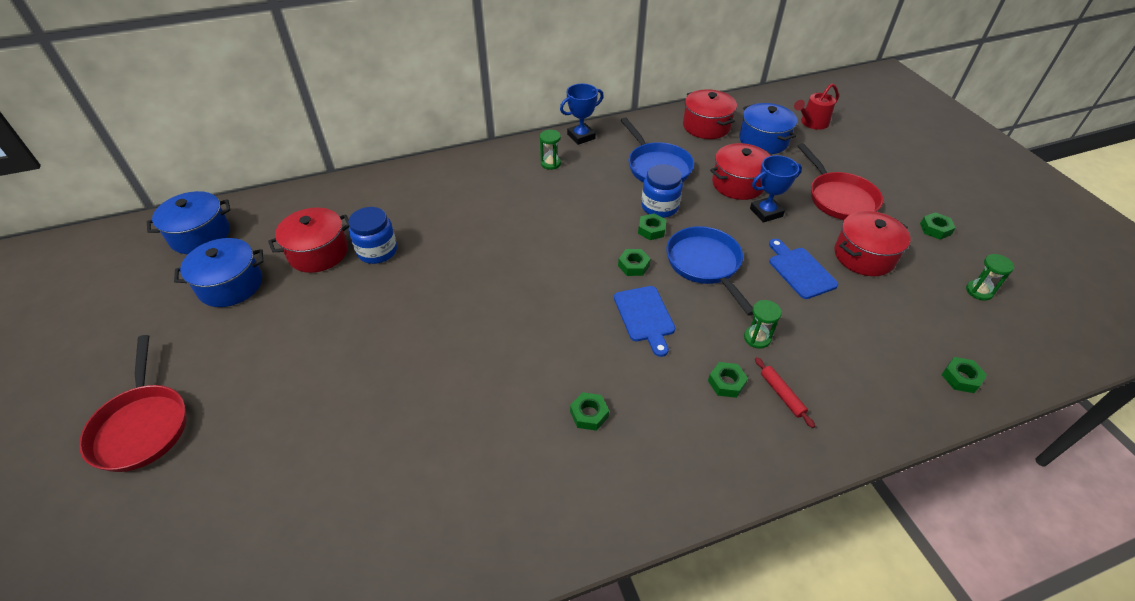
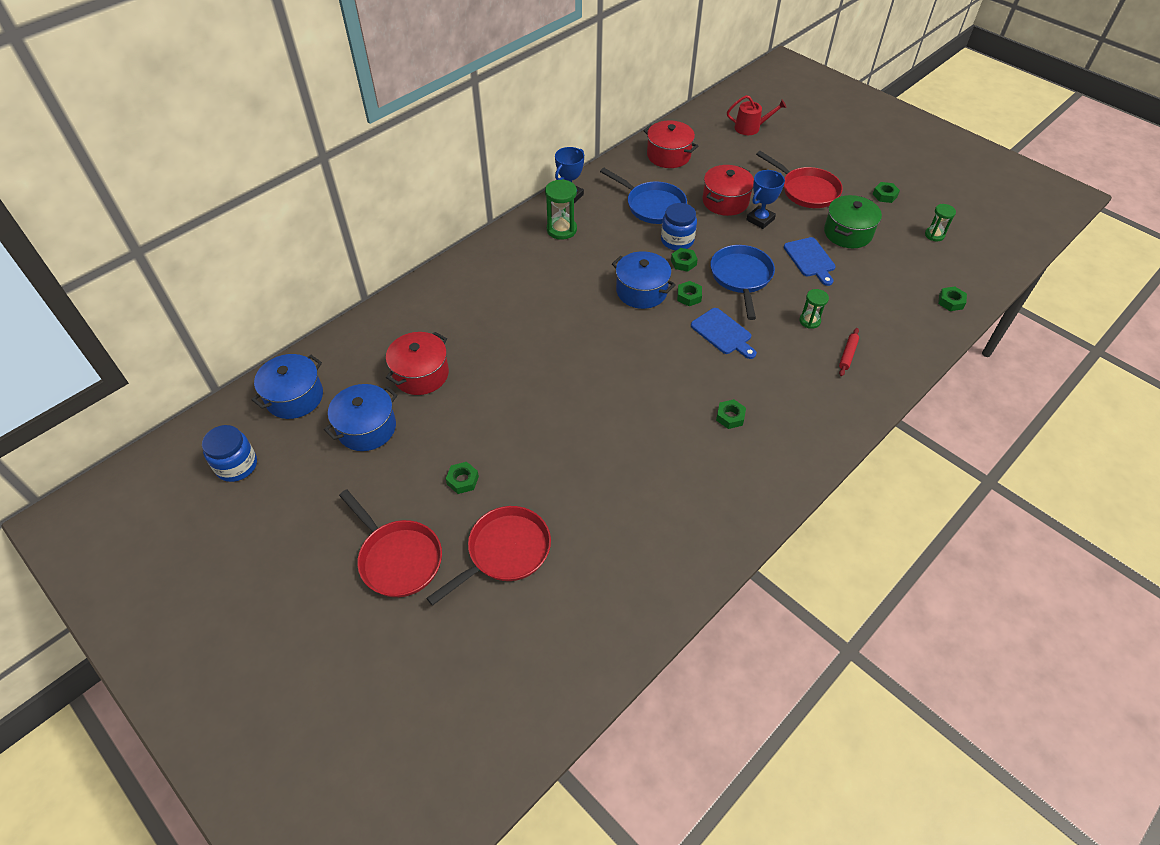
camera: 25 degrees left, 5 degrees up
blue jar [348,207,397,264] -> blue jar moved to [202,425,257,482]
green hourglass [540,130,561,170] -> green hourglass [545,179,577,240], size x1.58
blue pan [666,226,753,316] -> blue pan turned 45 degrees clockwise [710,245,775,320]
green nut [708,362,748,398] -> green nut moved to [446,462,479,494]
blue pot [739,103,797,154] -> blue pot moved to [612,251,676,309]
red rolling pin [755,357,815,428] -> red rolling pin turned 75 degrees clockwise [839,328,859,376]
blue cutting board [769,239,838,299] -> blue cutting board turned 150 degrees counterclockwise [784,237,836,286]
red watering can [794,84,839,130] -> red watering can turned 120 degrees counterclockwise [727,95,787,135]
red pot [834,211,911,276] -> green pot [824,195,882,248]
none -> red pan [426,506,551,606]

